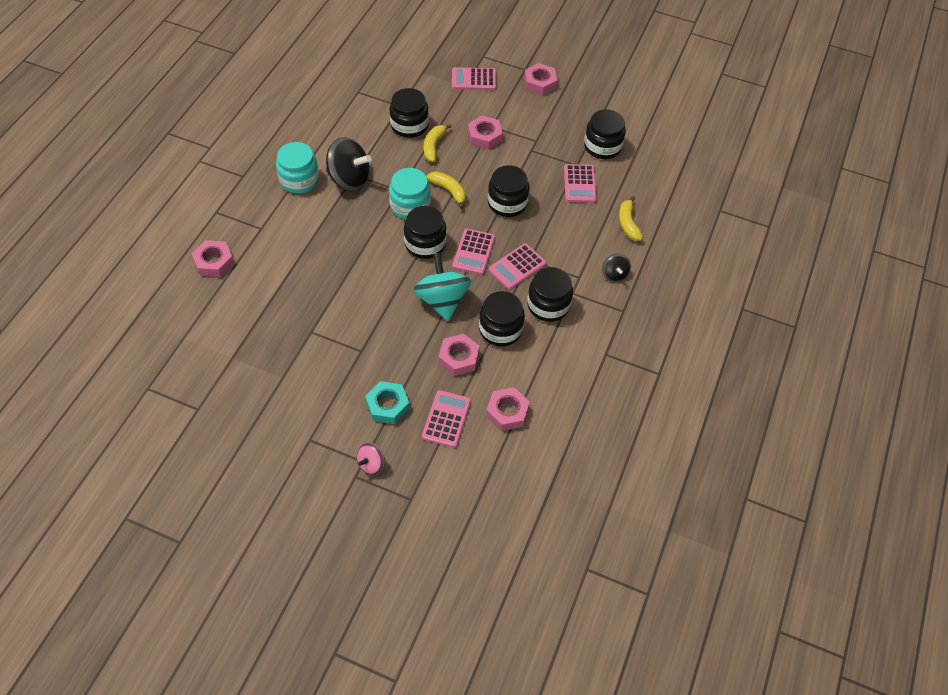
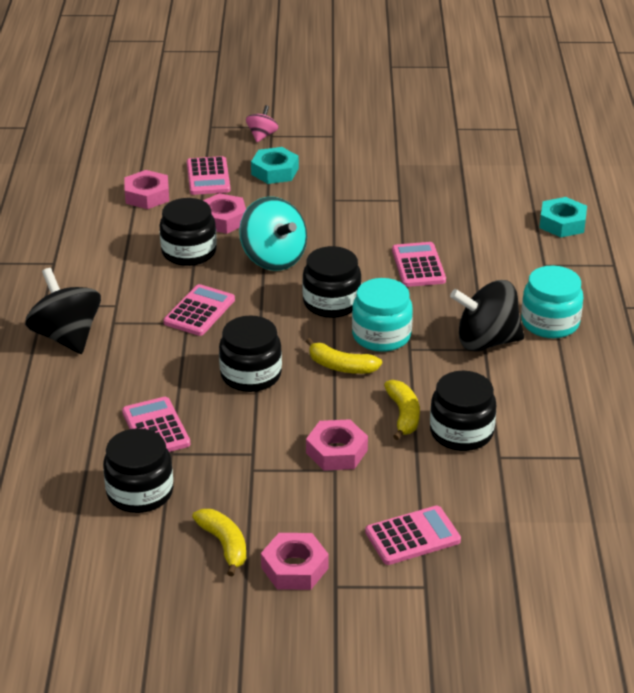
camera: 160 degrees right, 20 degrees down
pink nut [192,240,234,277] -> turquoise nut [539,197,587,237]
pink calculator [452,229,495,275] -> pink calculator moved to [392,242,446,287]
black jar [527,267,573,322] -> none
black spinning top [602,254,631,282] -> black spinning top [25,268,101,354], size x1.96
yellow banana [619,196,643,241] -> yellow banana moved to [192,509,246,577]

